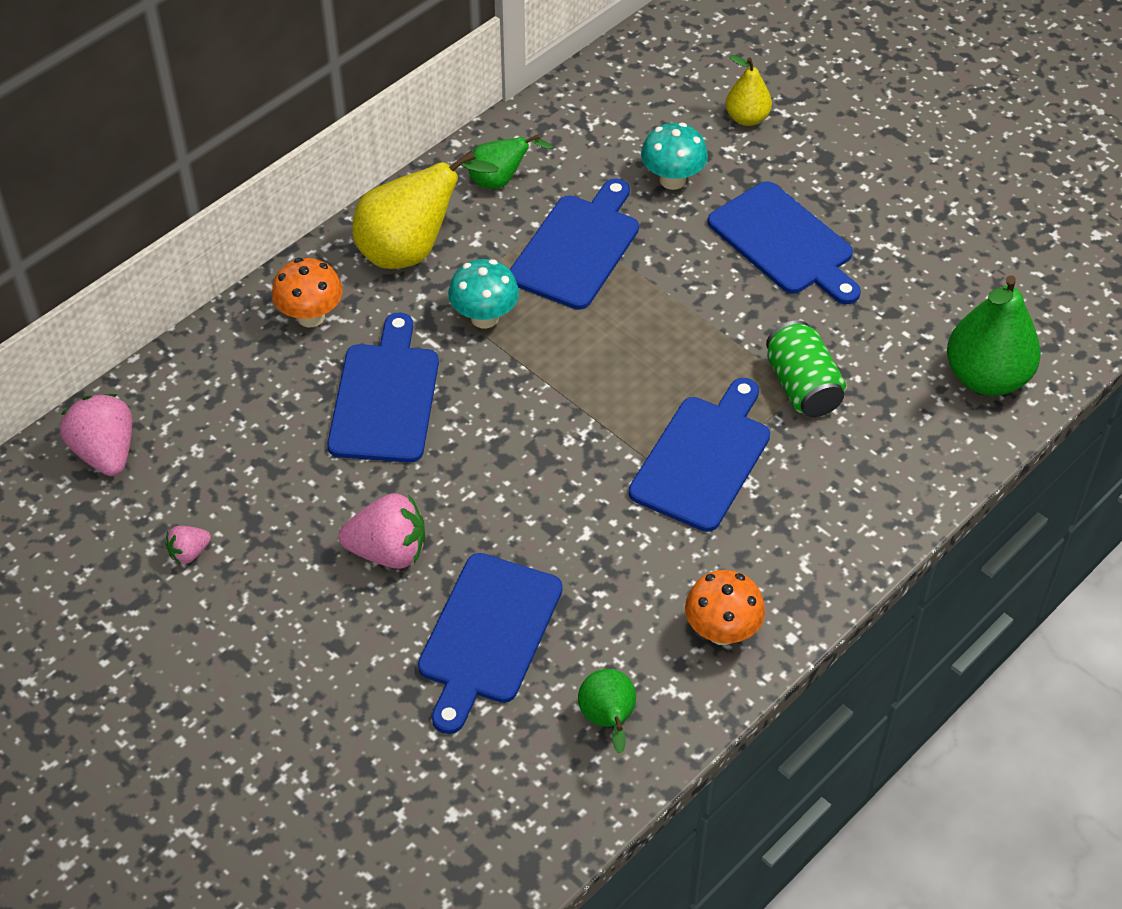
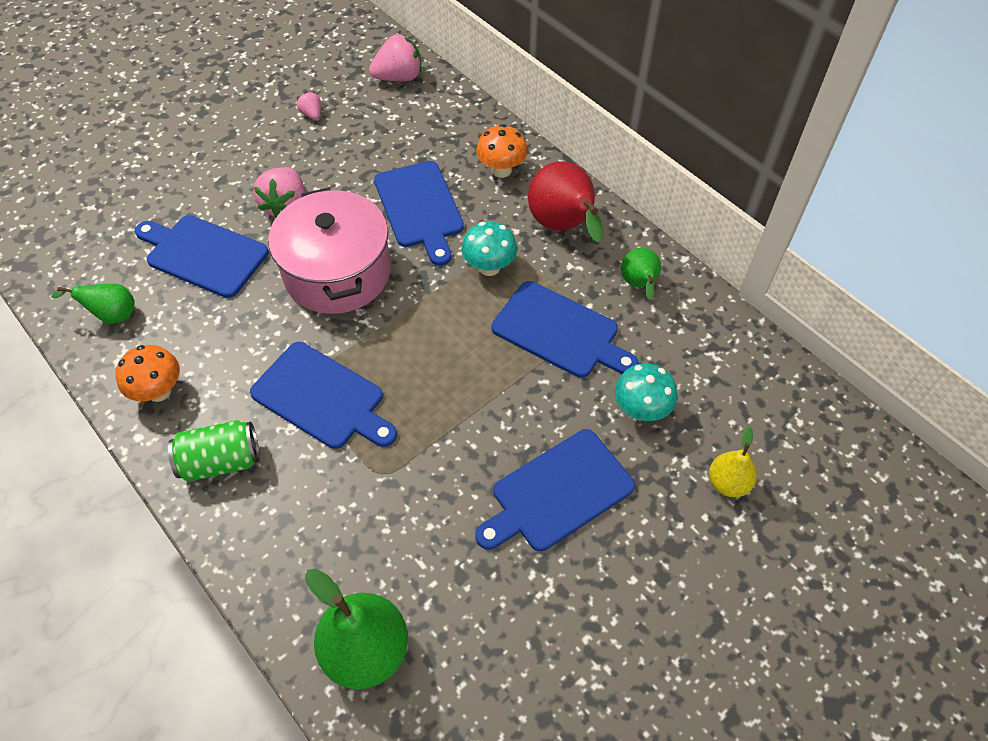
camera: 95 degrees right, 5 degrees up
blue cutting board [327,313,439,463] -> blue cutting board turned 60 degrees clockwise [374,161,464,266]
yellow pear [352,150,499,269] -> red pear [528,161,603,243]
green can [766,320,846,417] -> green can moved to [168,420,260,482]
none -> pink pot [268,187,391,314]

